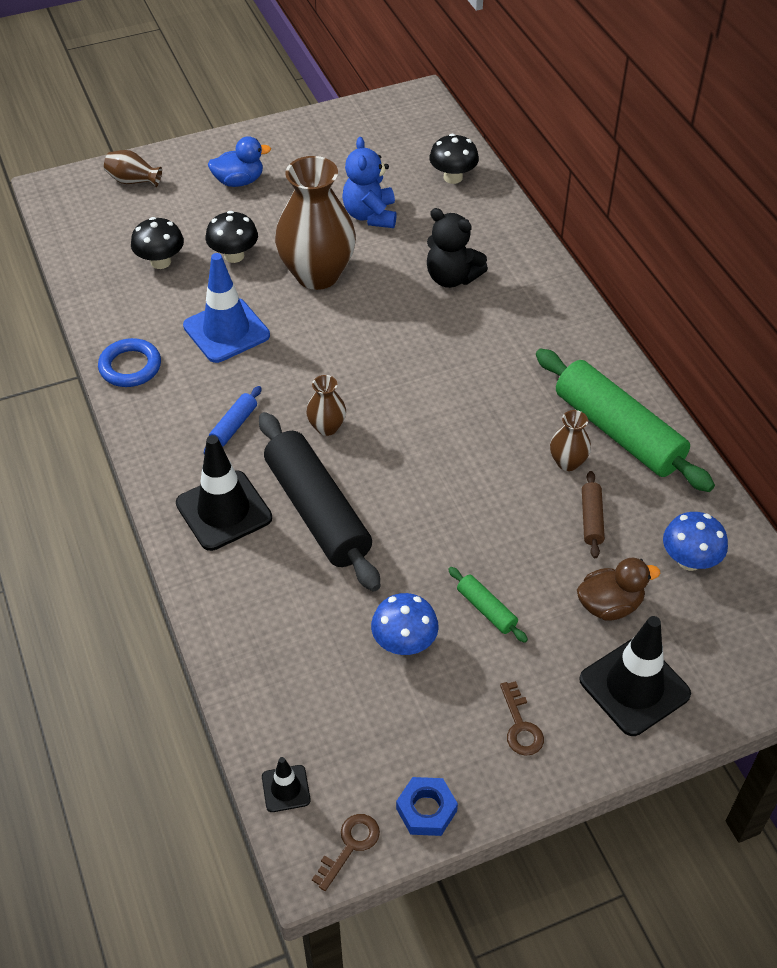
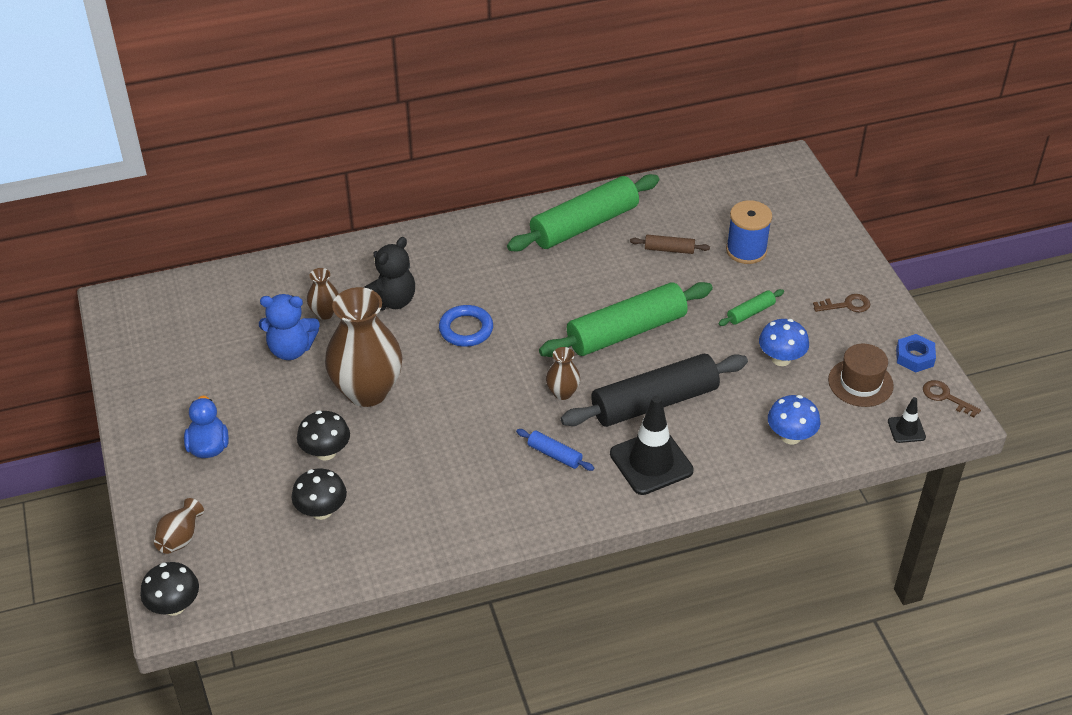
camera: 85 degrees left, 5 degrees down
blue ring [98,338,161,387] -> blue ring moved to [439,305,493,347]
blue traffic cone [183,253,270,363] -> none
black mushroom [429,134,479,184] -> black mushroom moved to [140,562,199,616]
brown vase [550,410,591,471] -> brown vase moved to [307,268,339,320]
brown duck [577,558,660,620] -> blue spool [726,200,772,264]
black traffic cone [579,616,691,736] -> none
blue mushroom [663,512,728,571] -> blue mushroom moved to [768,395,820,445]
none -> green rolling pin [539,282,713,357]
none -> brown hat [828,344,894,407]

